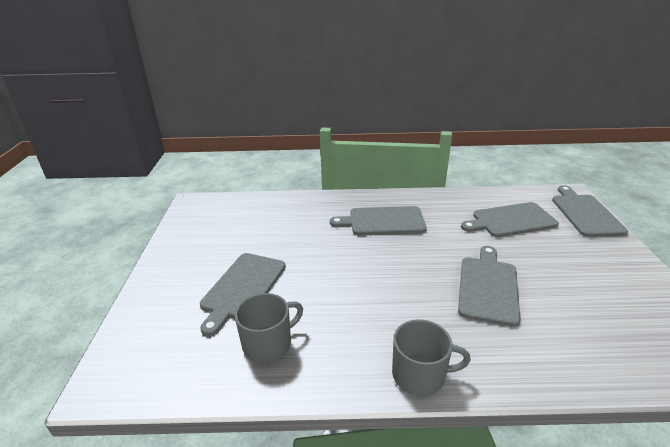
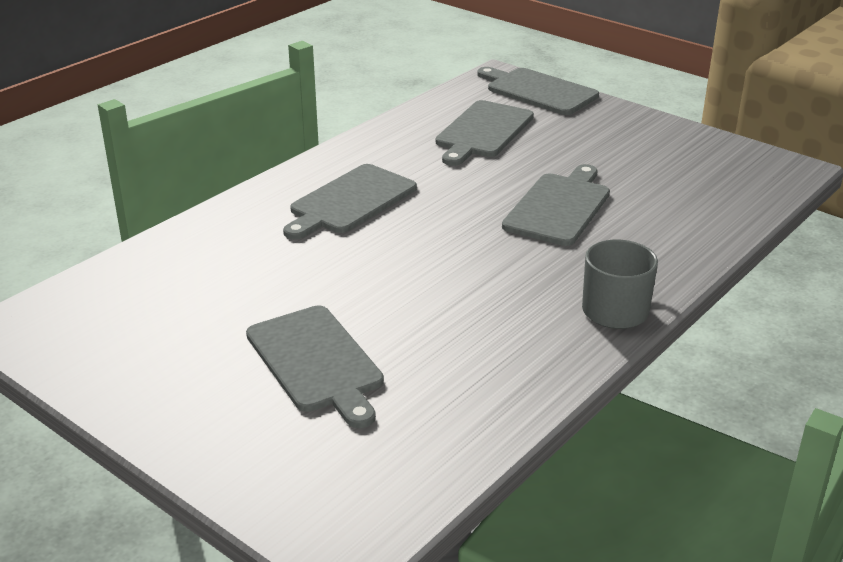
camera: 50 degrees left, 0 degrees up
grey mug [235,293,303,363] -> none
grey cutting board [458,246,521,327] -> grey cutting board turned 60 degrees clockwise [502,164,610,246]

